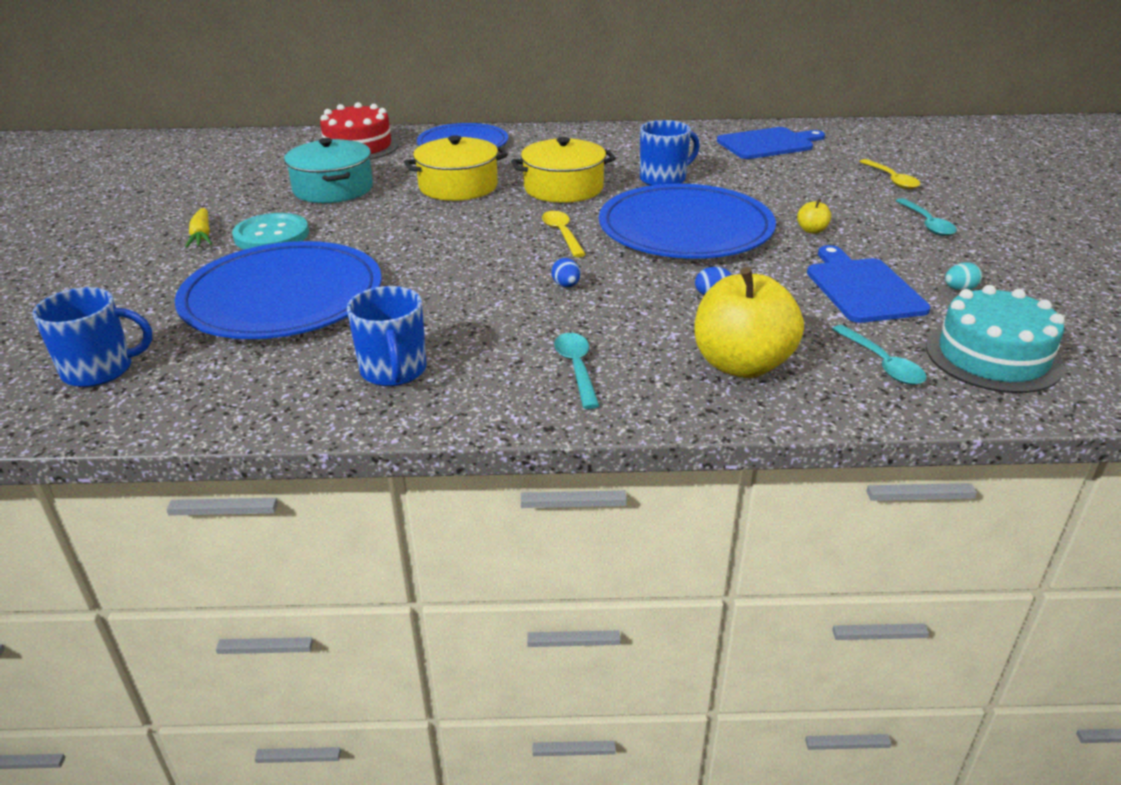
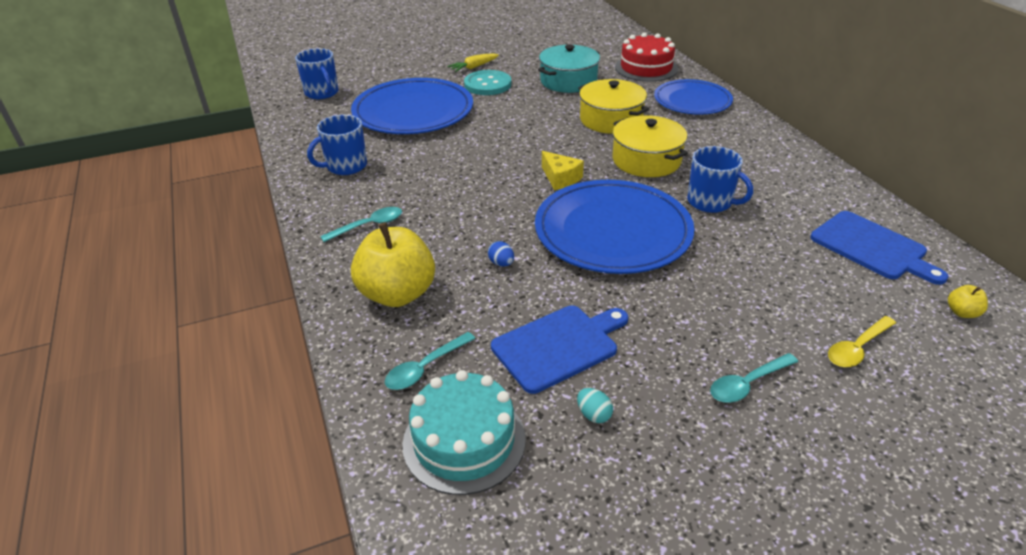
camera: 70 degrees right, 5 degrees up
yellow spoon [542,211,586,257] -> yellow cheese [542,151,584,190]
blue egg [551,258,580,287] -> none
yellow apple [797,198,831,234] -> yellow apple moved to [948,285,988,318]

